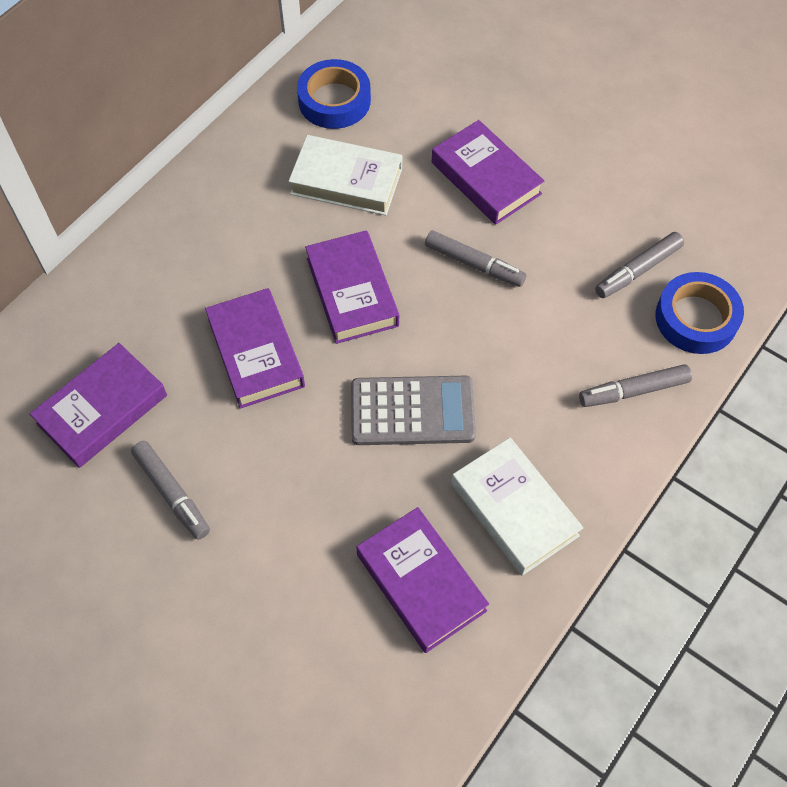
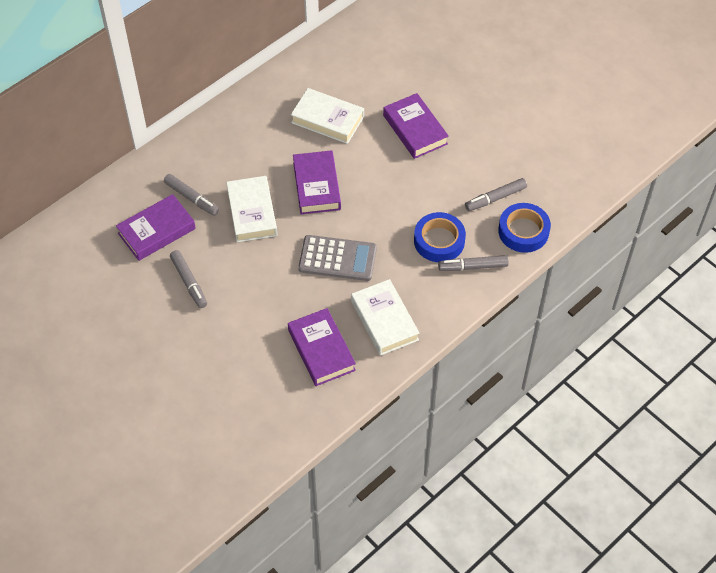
camera: 10 degrees right, 5 degrees down
purple book [205,288,305,409] -> white book [226,176,277,242]
blue tape [297,59,371,129] -> blue tape moved to [414,212,466,262]
grey marker [425,230,527,287] -> grey marker moved to [164,174,219,216]

